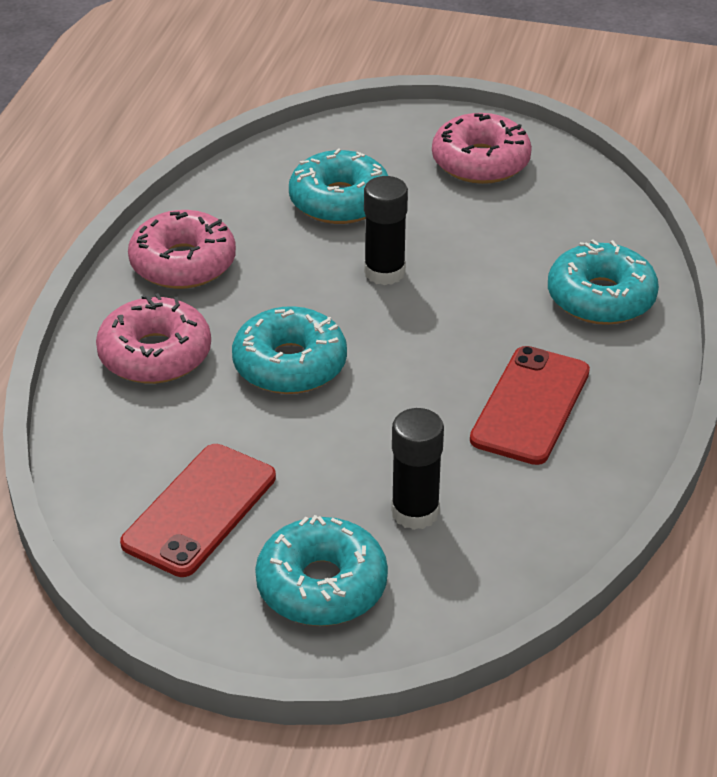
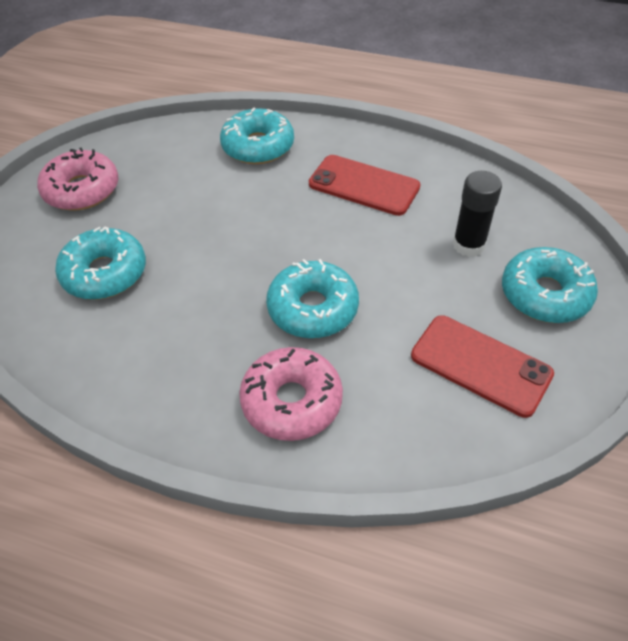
camera: 85 degrees left, 10 degrees up
pink donut [128,210,236,289] -> none
black glue stick [364,176,408,285] -> none

